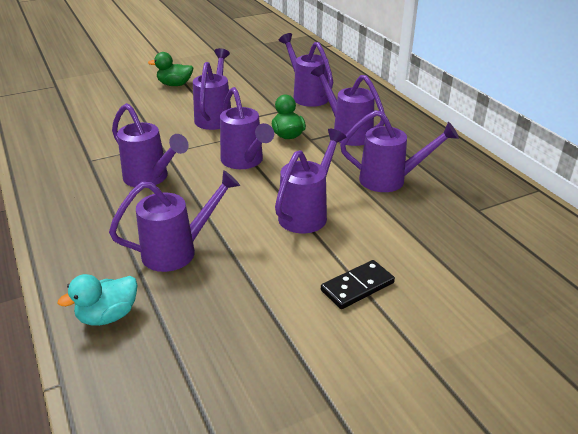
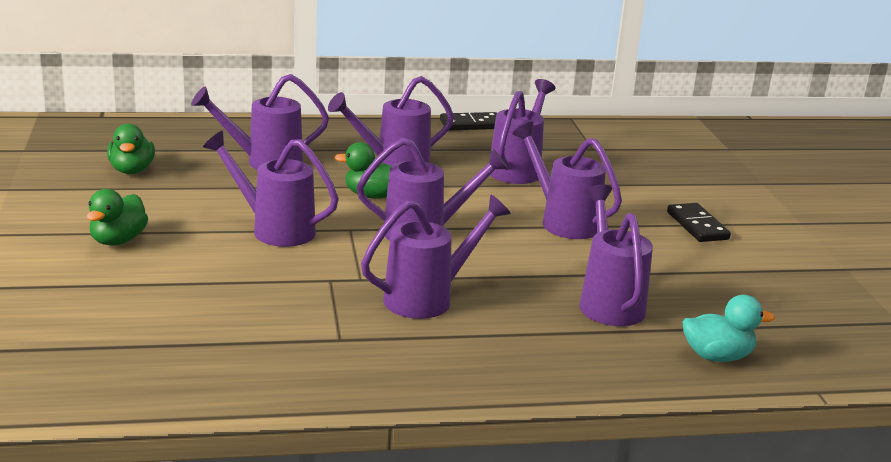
camera: 75 degrees left, 10 degrees down
turquoise duck [58,274,138,326] -> turquoise duck turned 75 degrees counterclockwise [682,295,775,362]
none -> green duck [107,124,155,174]
none -> black domino [440,112,497,130]

